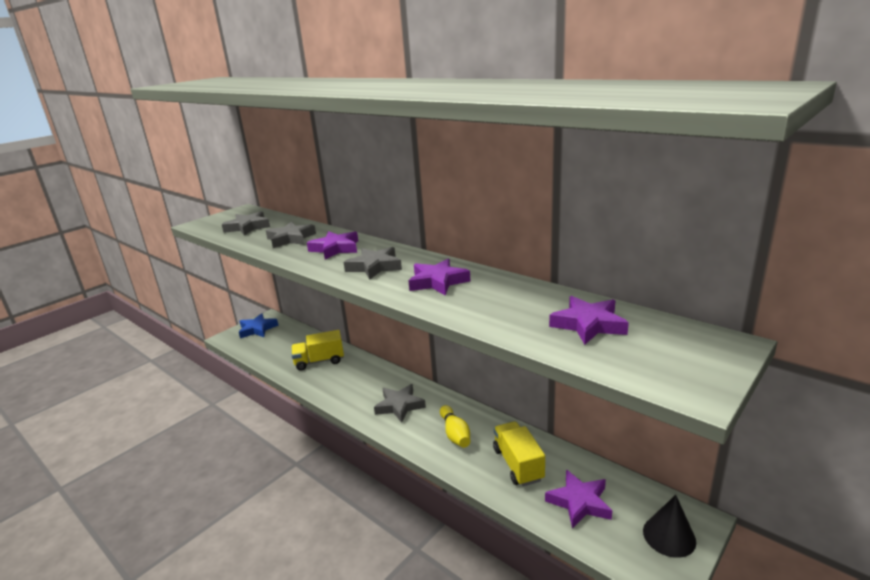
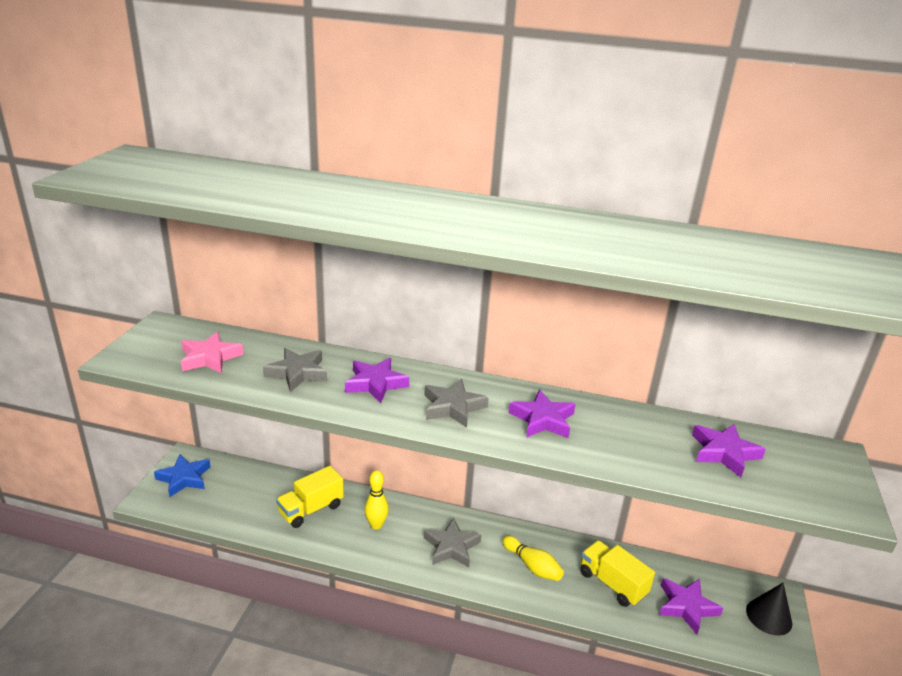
camera: 30 degrees left, 5 degrees up
grey star [222,211,270,235] -> pink star [181,332,244,374]
none -> yellow bowling pin [364,470,389,530]

